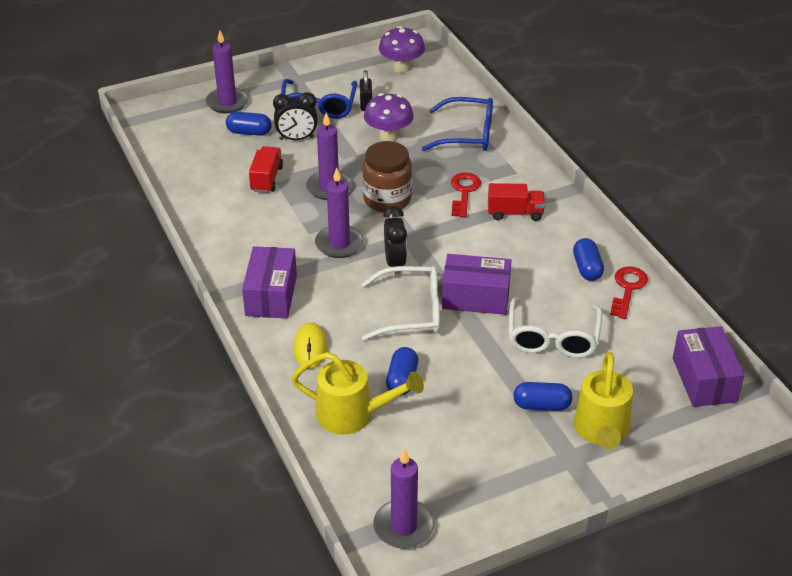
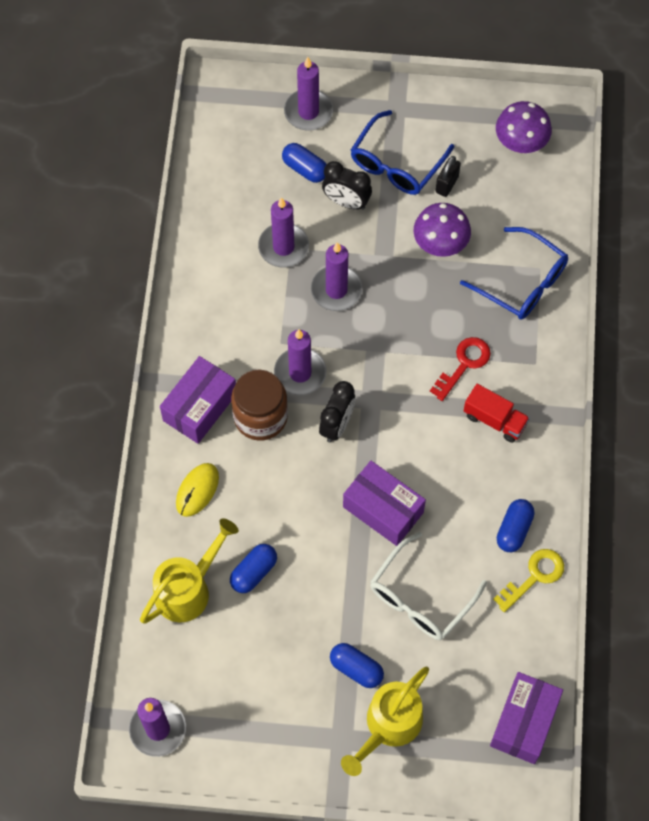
camera: 30 degrees right, 25 degrees up
red truck [249,146,283,193] -> purple candle [258,197,309,267]
yellow watering can [291,352,424,435] -> yellow watering can turned 90 degrees counterclockwise [140,518,239,624]
white glasses [362,266,440,341] -> none
brown jar [363,141,412,212] -> brown jar moved to [231,369,288,441]
red key [610,266,648,319] -> yellow key [493,549,564,612]

